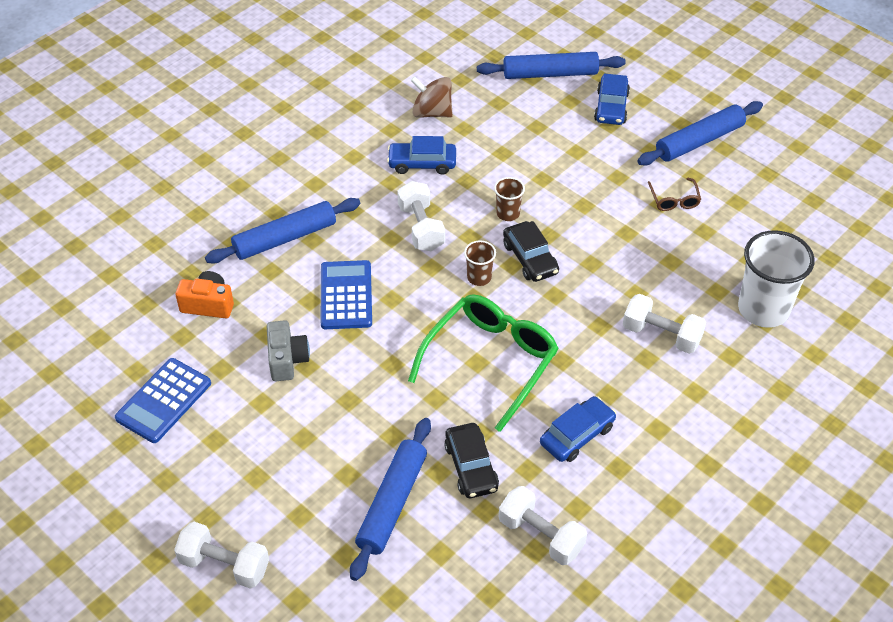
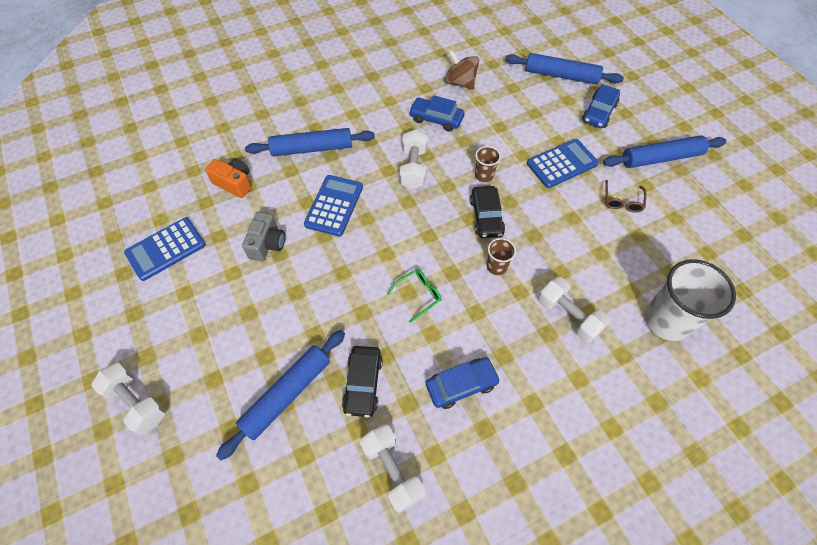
camera: 20 degrees right, 10 degrees up
green glasses [408,294,559,432] -> green glasses [387,270,441,323], size x0.44
brown cup [464,240,496,286] -> brown cup moved to [487,238,516,275]
none -> blue calculator [527,139,599,188]

